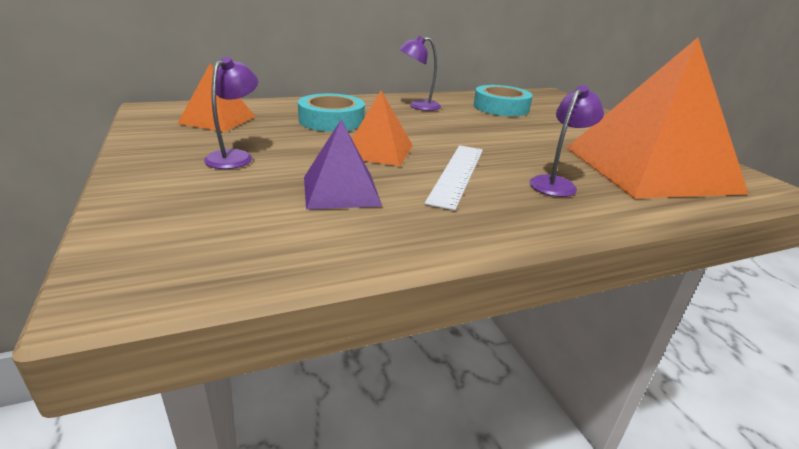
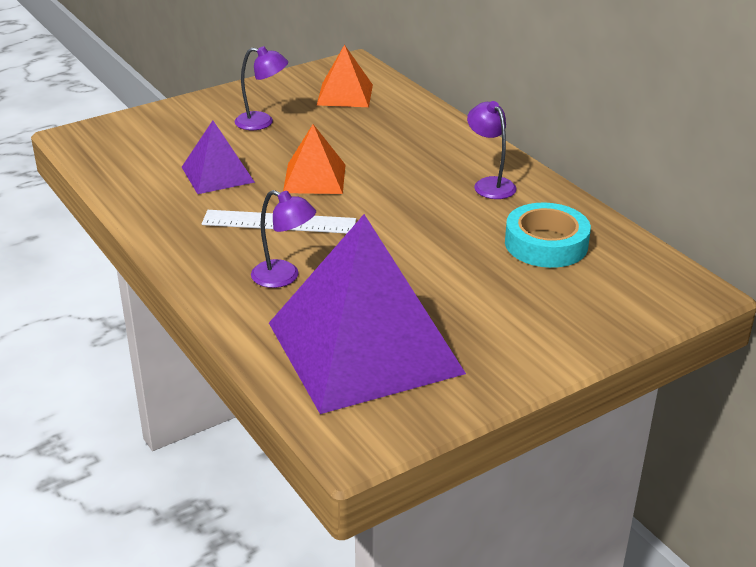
camera: 80 degrees right, 5 degrees up
turquoise tape [298,93,365,132] -> none
orange pyramid [567,37,749,199] -> purple pyramid [269,214,466,414]

